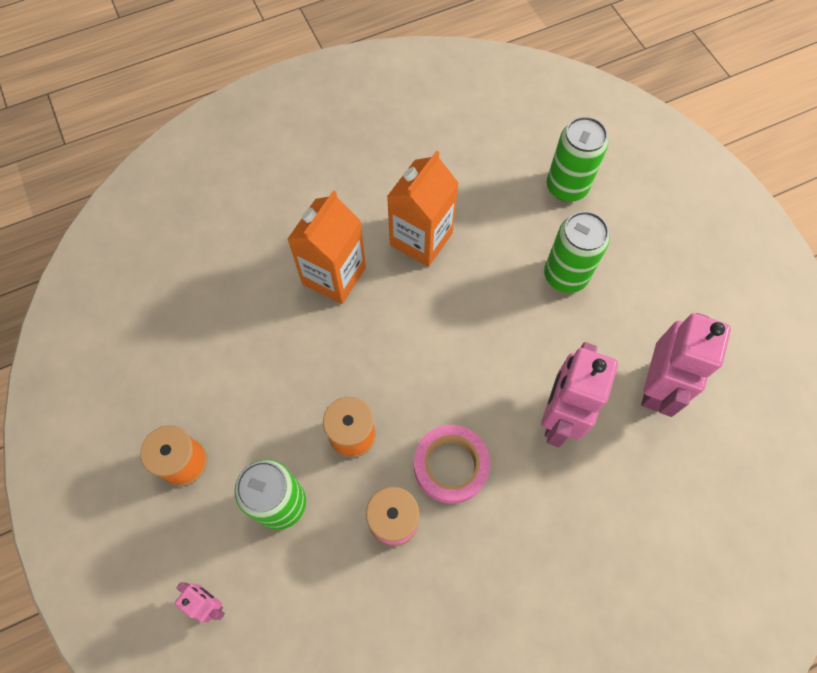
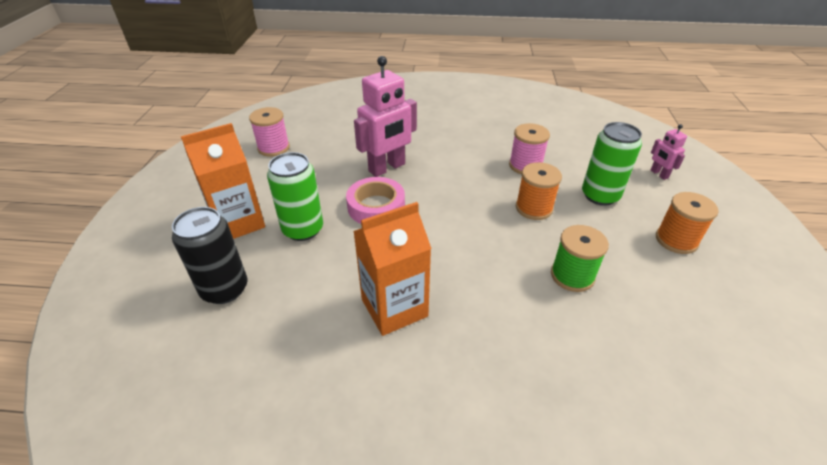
camera: 150 degrees left, 25 degrees down
orange carton [288,190,366,304] -> orange carton moved to [181,123,265,239]
pink tape [414,425,490,504] -> pink tape moved to [346,177,405,224]
green can [547,116,608,202] -> black can [172,207,247,304]
pink robot [641,313,731,417] -> none
none -> pink spool [249,107,290,157]
none -> green spool [551,225,609,292]

